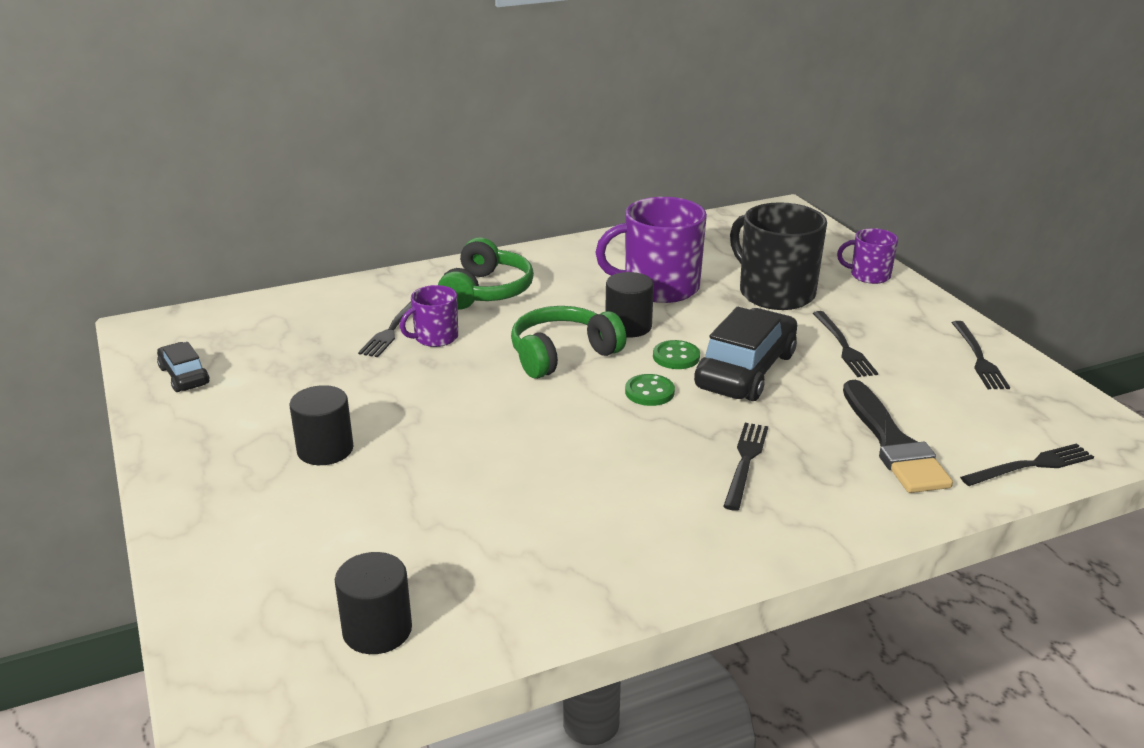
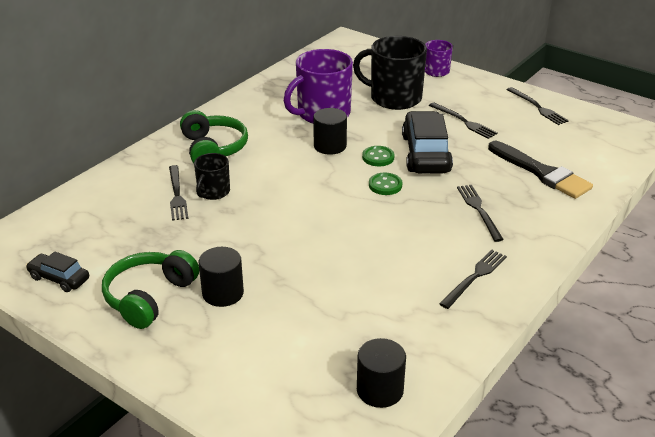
camera: 30 degrees left, 5 degrees up
purple mug [400,285,458,347] -> black mug [194,153,230,200]
green headphones [511,306,626,379] -> green headphones moved to [102,250,199,329]
black fork [960,443,1094,486] -> black fork moved to [439,250,507,309]

